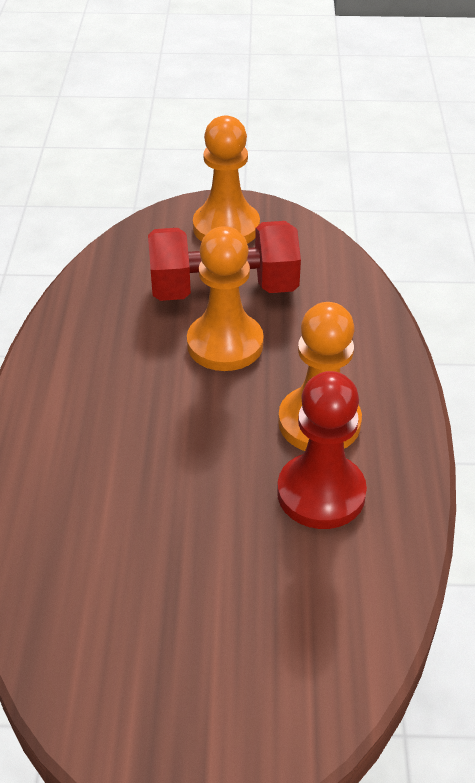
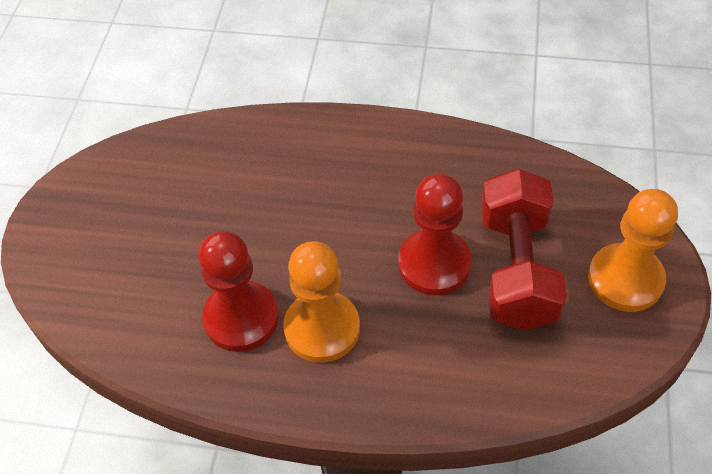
camera: 100 degrees right, 10 degrees up
orange pawn [187,226,264,371] -> red pawn [398,174,472,295]

